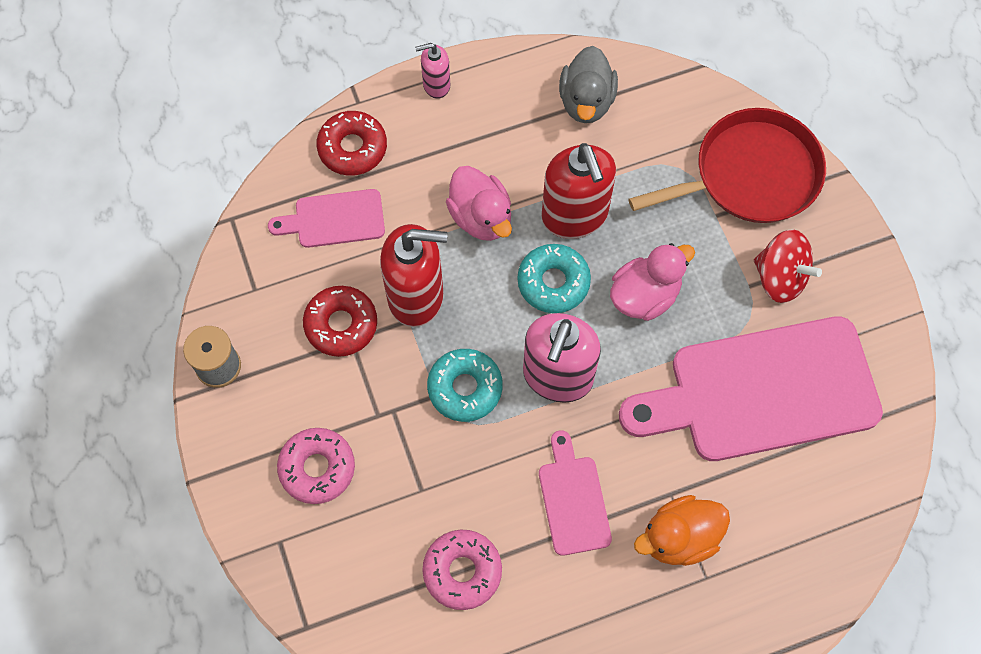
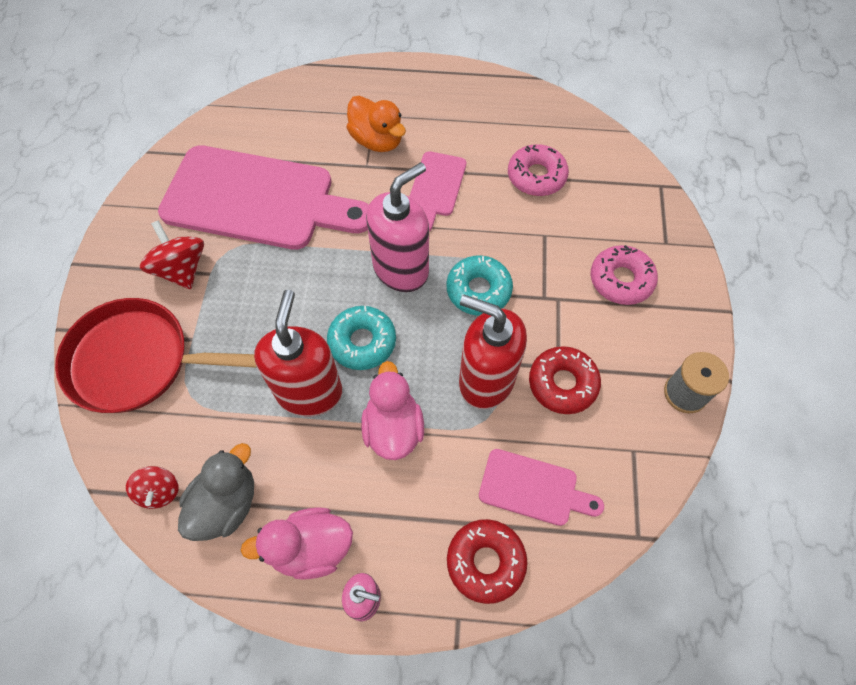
camera: 155 degrees left, 5 degrees down
pink duck [610,243,695,321] -> pink duck moved to [240,507,353,580]
orange duck [634,495,730,566] -> orange duck turned 45 degrees clockwise [347,96,406,152]
none -> red spinning top [126,466,179,509]

